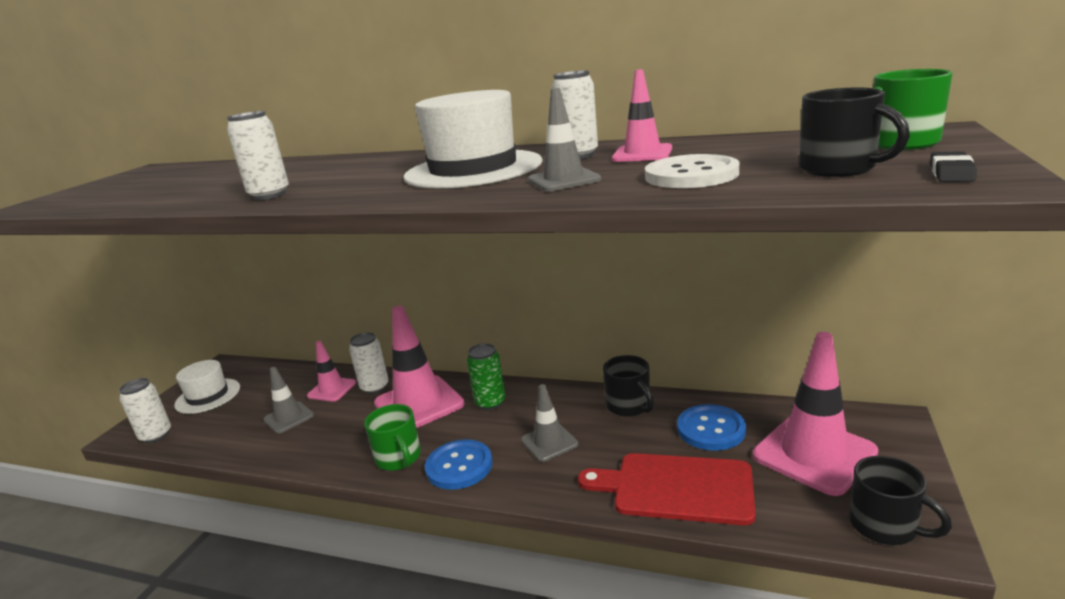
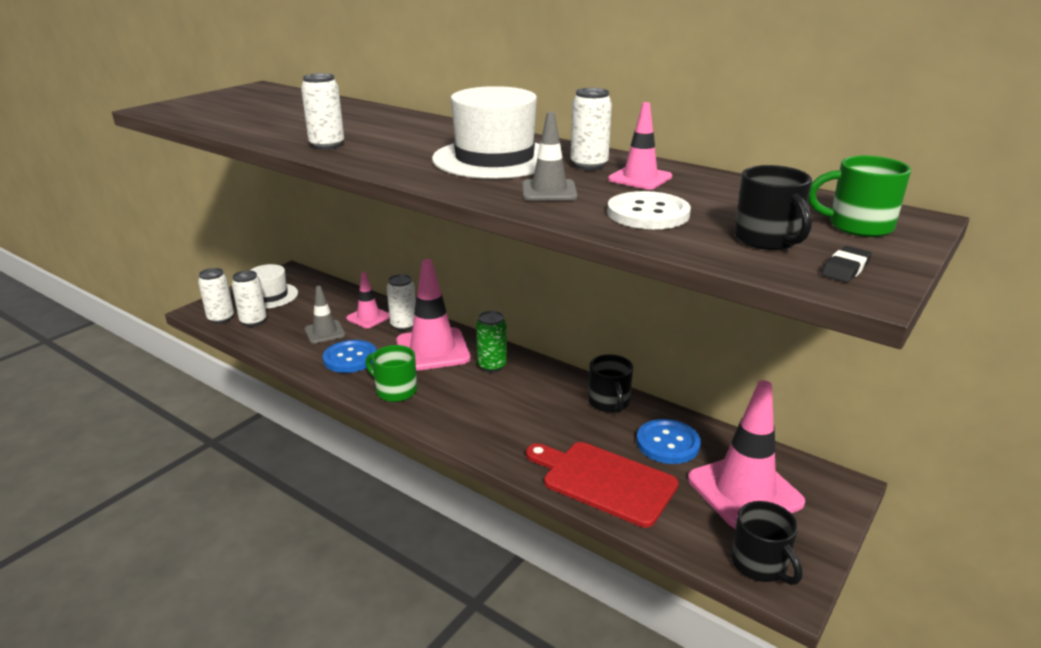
camera: 15 degrees right, 5 degrees up
green mug [364,404,421,471] -> green mug turned 135 degrees clockwise [365,345,417,402]
blue button [425,439,493,490] -> blue button moved to [323,340,377,373]
grey traffic cone [521,384,578,462] -> none
none -> white can [232,270,267,327]

